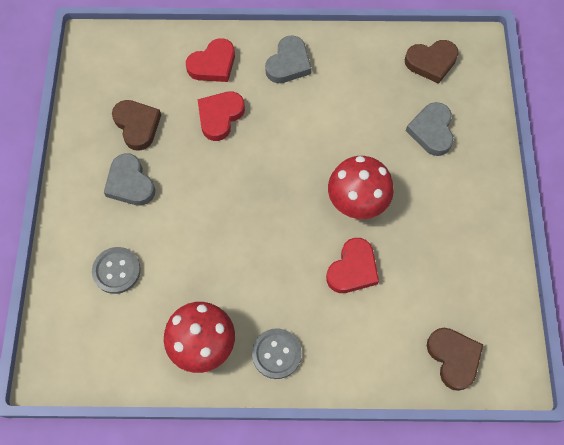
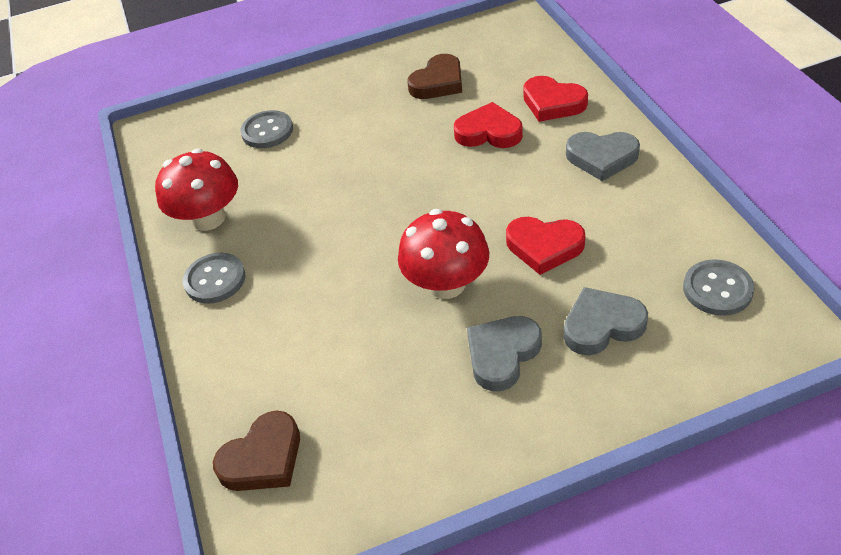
camera: 75 degrees right, 20 degrees down
grey heart [104,153,155,206] -> grey heart moved to [467,316,542,391]
red heart [326,238,379,293] -> red heart moved to [506,217,585,275]
brown heart [405,40,459,84] -> grey button [683,259,755,316]

